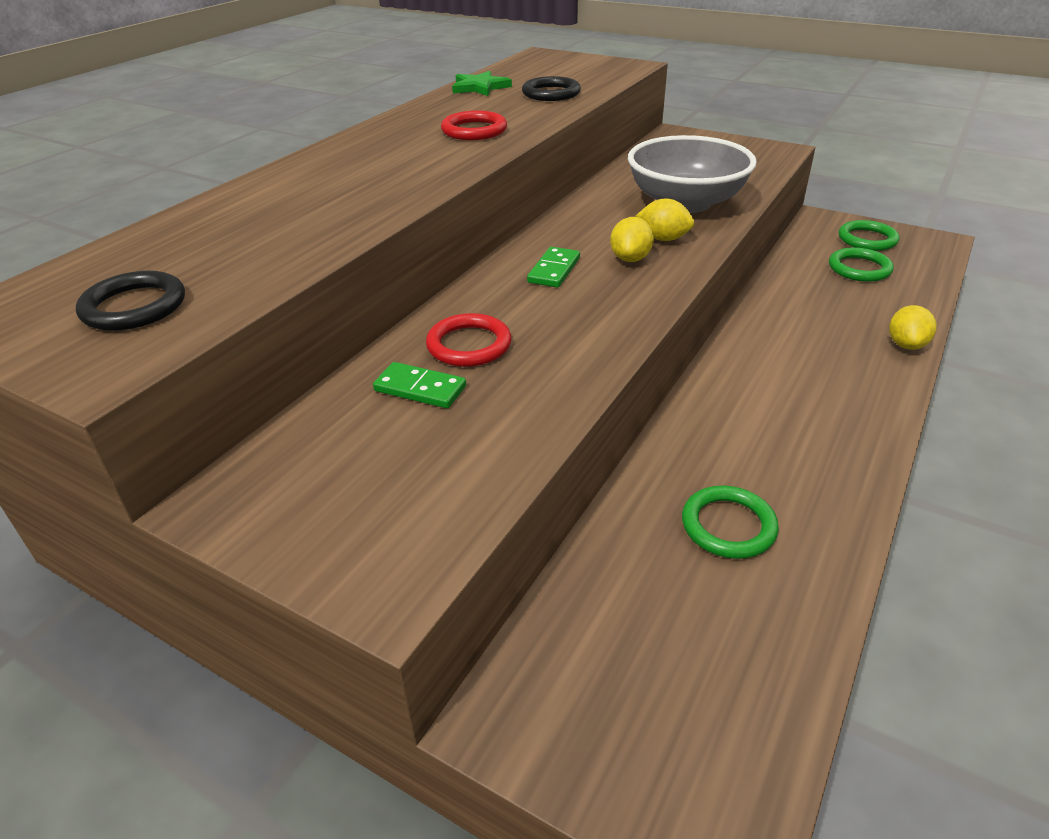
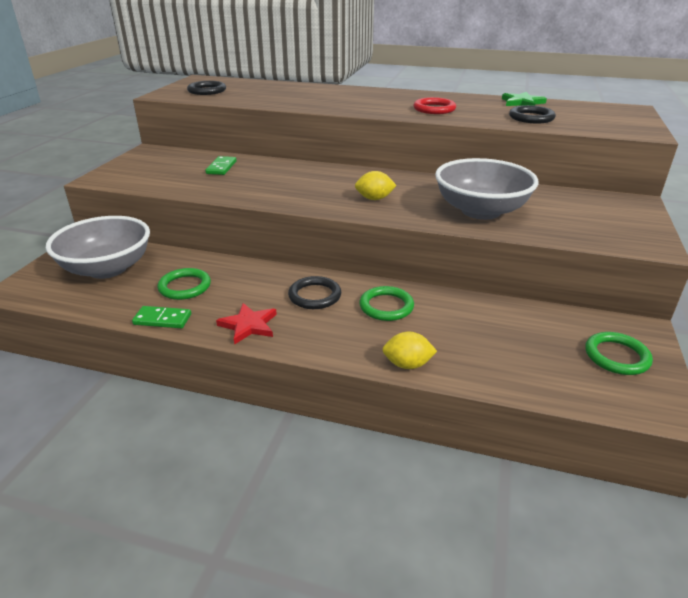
camera: 75 degrees right, 5 degrees down
red ring [426,313,511,367] -> none
green domino [527,247,580,288] -> green domino moved to [132,306,191,328]
yellow lemon [636,198,694,241] -> none
green ring [829,247,894,282] -> green ring moved to [359,286,414,321]
none -> grey bowl [46,216,150,279]
none -> red star [216,303,277,345]
none -> black ring [288,276,341,309]

